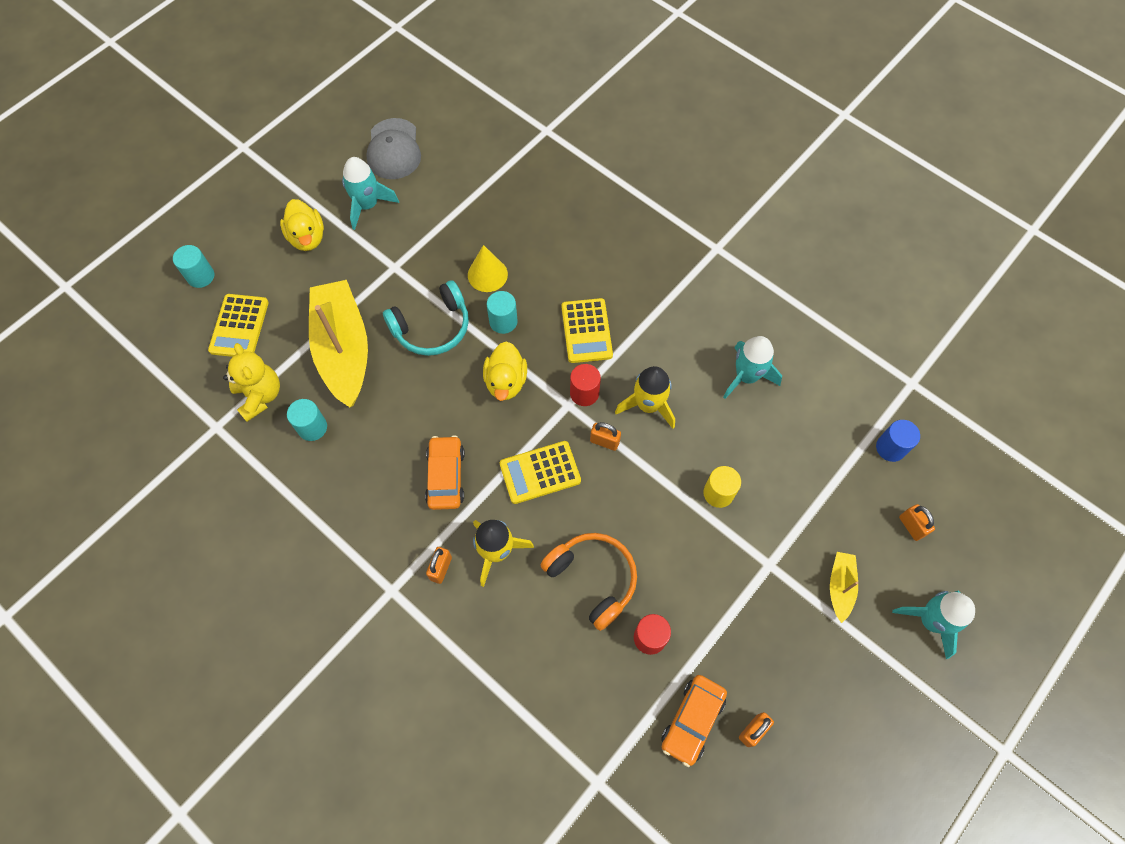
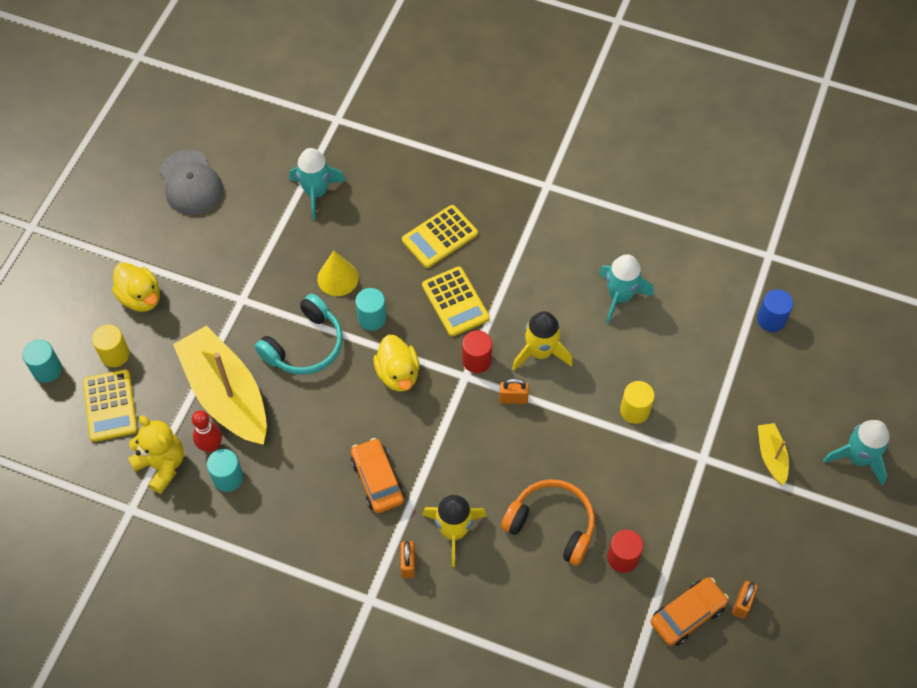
camera: 20 degrees left, 5 degrees down
turquoise rocket [342,157,399,230] -> turquoise rocket moved to [290,148,346,220]
yellow calculator [500,441,581,504] -> yellow calculator moved to [402,205,478,268]
orange car [661,675,727,767] -> orange car turned 135 degrees counterclockwise [650,577,729,646]
orange padlock [899,504,935,541] -> none
none -> yellow cylinder [92,325,130,367]
none -> red bowling pin [192,410,222,452]

